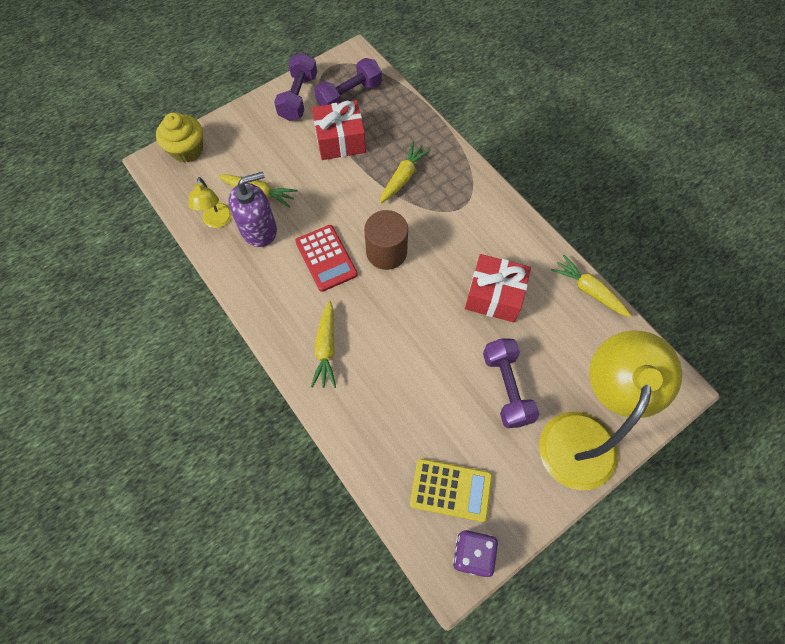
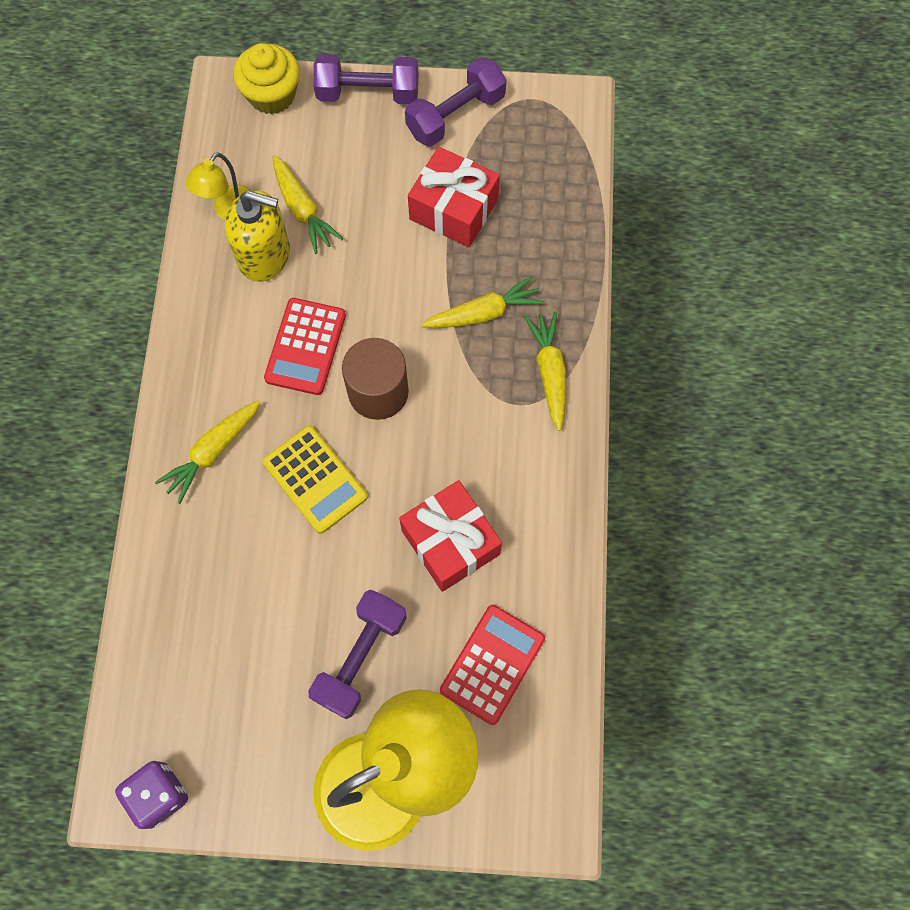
camera: 40 degrees right, 5 degrees up
purple soap dispenser [228,172,277,247] -> yellow soap dispenser [225,191,290,282]
purple dumbbell [314,58,382,106] -> purple dumbbell moved to [313,54,418,104]
yellow calculator [410,458,492,522] -> yellow calculator moved to [263,426,368,534]
yellow carrot [551,255,631,317] -> yellow carrot moved to [524,311,566,431]
none -> red calculator [440,605,545,725]

